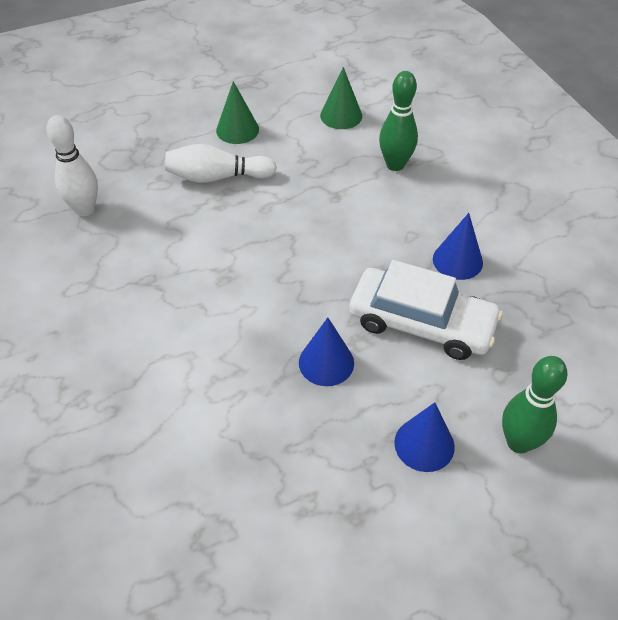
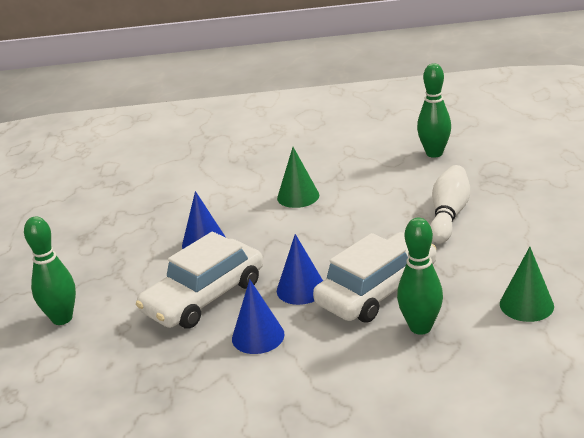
camera: 115 degrees right, 20 degrees down
white bowling pin [46,115,98,216] -> green bowling pin [417,63,451,158]
green cone [216,81,259,144] -> green cone moved to [277,147,319,208]
blue cone [394,402,455,472] -> blue cone moved to [277,234,323,305]
none -> white car [313,232,437,323]

